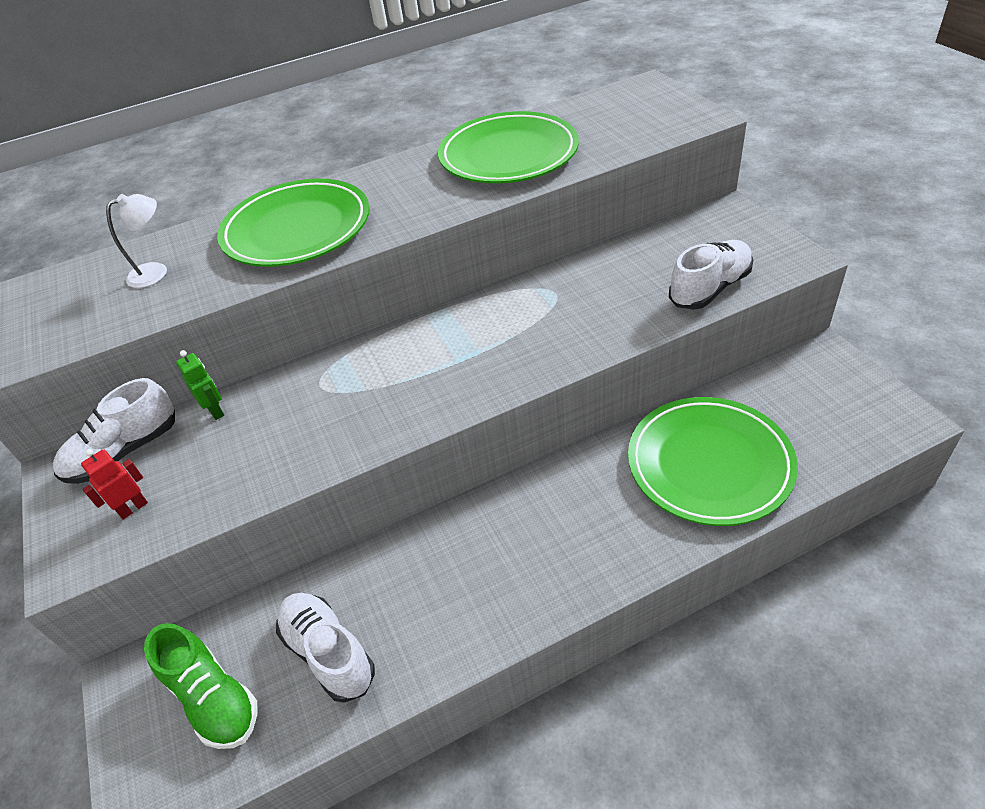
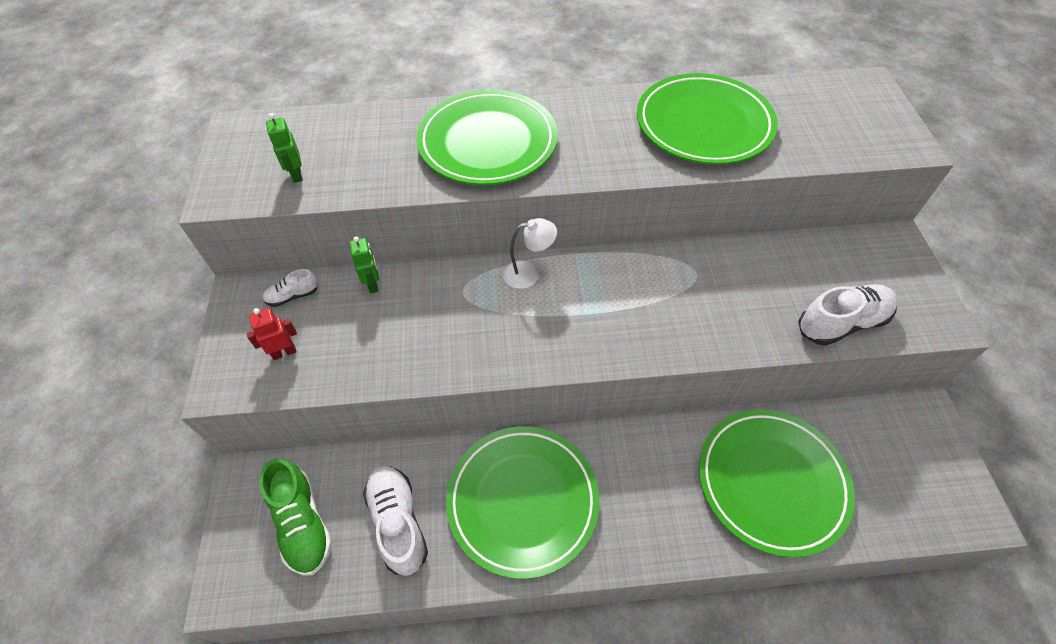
camera: 15 degrees right, 10 degrees up
white shoe [53,378,175,484] -> white shoe [262,269,318,307], size x0.53
white lamp [106,194,167,288] -> white lamp moved to [503,218,557,289]
none -> green robot [266,113,303,183]
none -> green plate [446,426,599,579]

